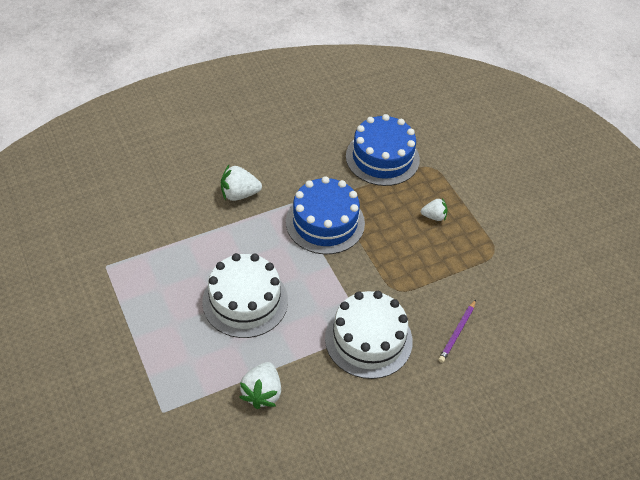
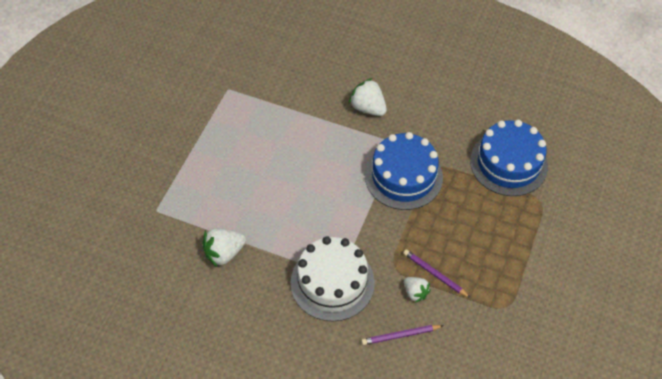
camera: 50 degrees right, 5 degrees up
white cake [202,253,288,338] -> none
white strawberry [421,198,448,221] -> white strawberry moved to [404,277,431,303]
none -> purple pencil [403,249,470,298]

